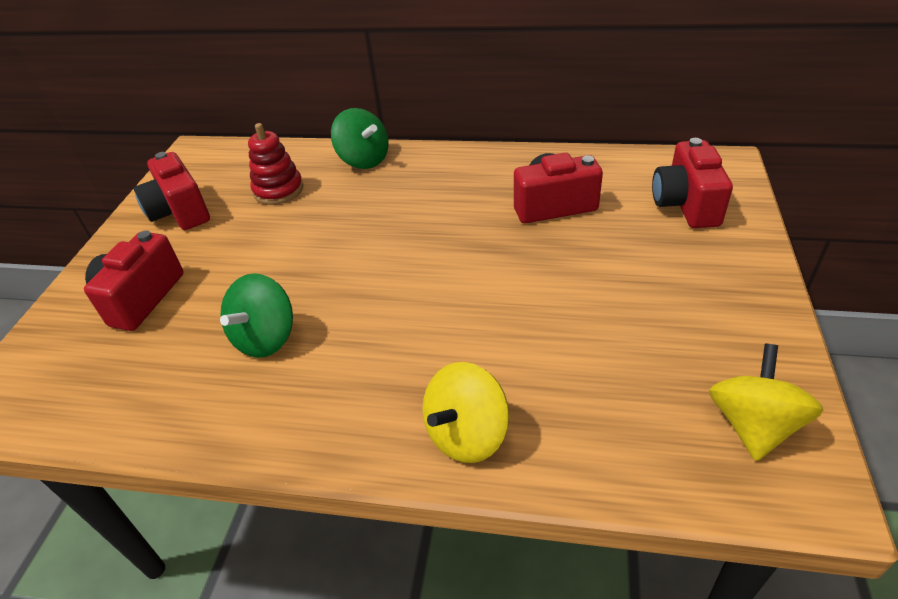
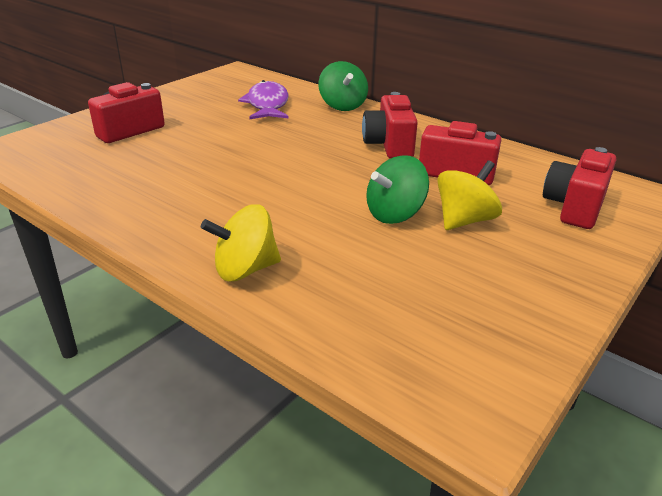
camera: 25 degrees right, 10 degrees down
red camera [133,152,210,230] -> red camera moved to [362,92,418,159]
green spinning top [220,273,293,358] -> green spinning top moved to [366,155,429,224]
red stacking toy [248,123,303,205] -> purple fish [238,80,289,119]
yellow spinning top [709,344,823,461] -> yellow spinning top moved to [438,160,502,230]

